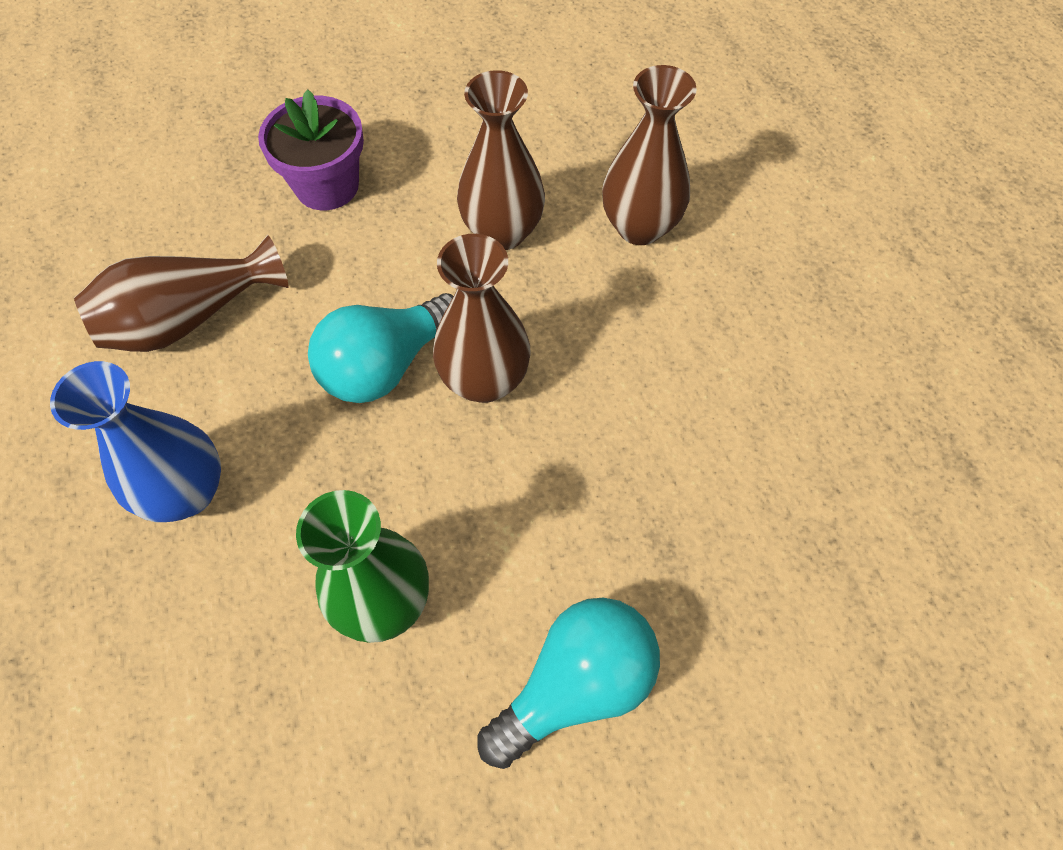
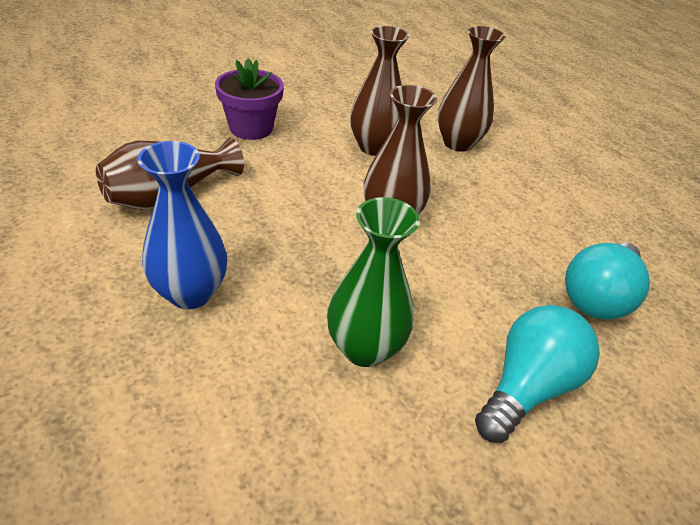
camera: 15 degrees left, 20 degrees down
turquoise light bulb [308,293,453,403] -> turquoise light bulb moved to [565,242,650,320]

